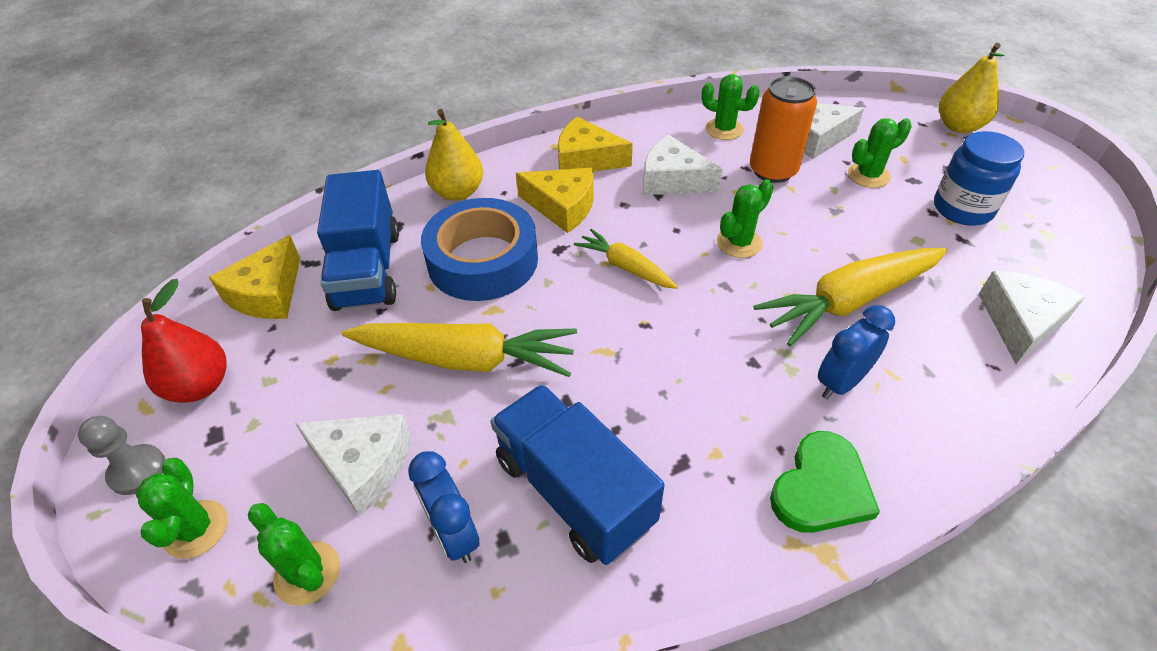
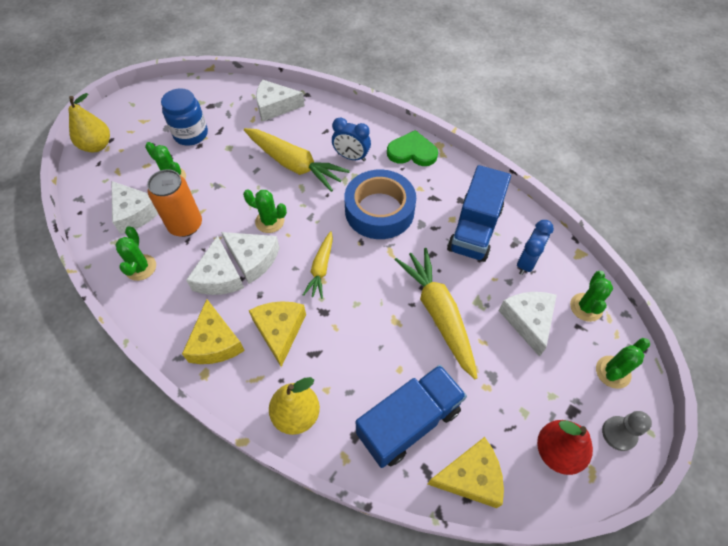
camera: 120 degrees left, 10 degrees up
blue tape [421,198,538,301] -> blue tape moved to [344,169,416,239]
none -> white cheese [221,232,280,284]

